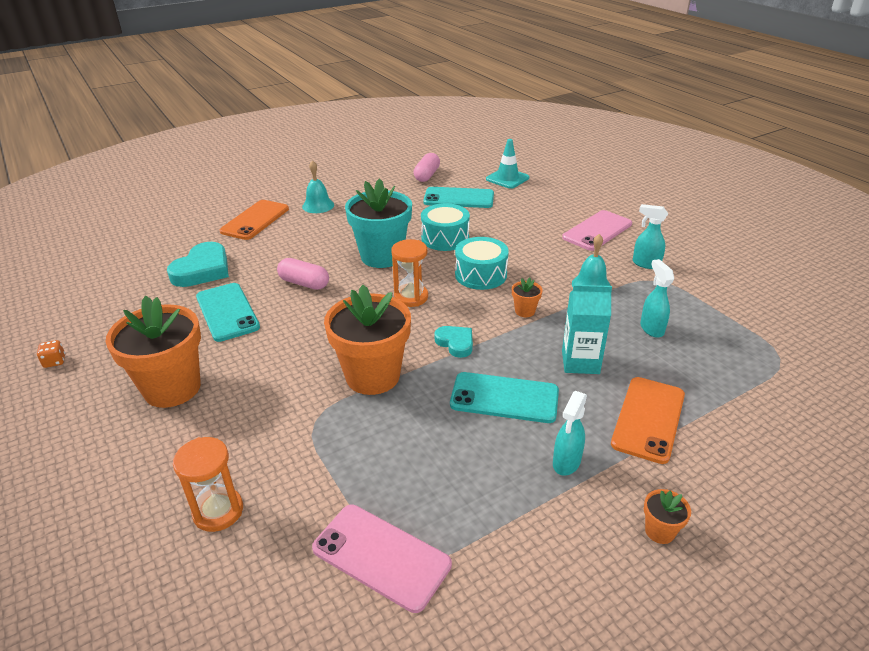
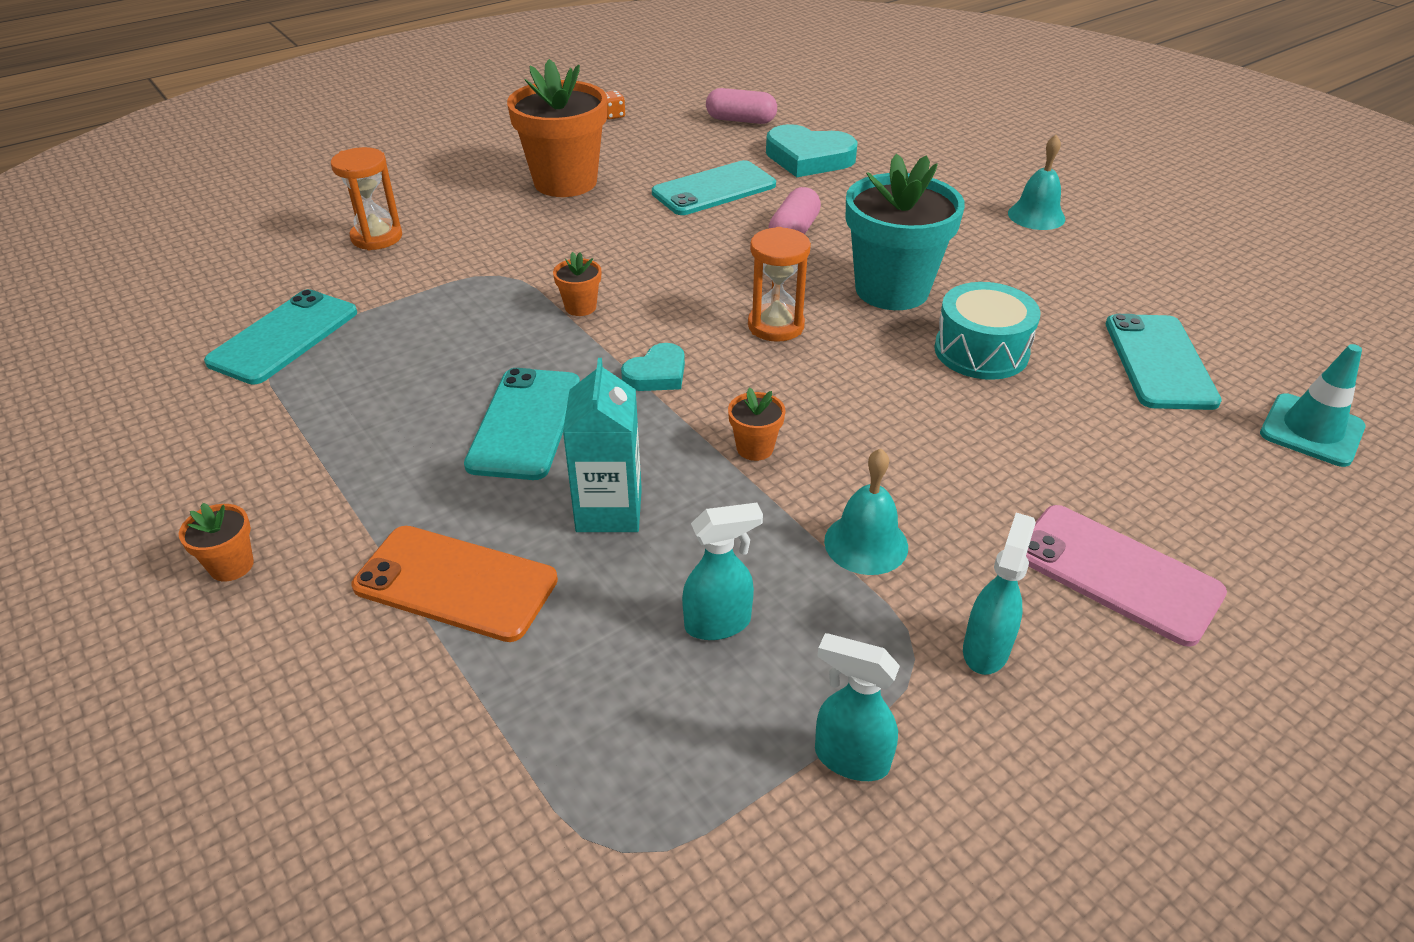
camera: 85 degrees right, 5 degrees up
orange phone [220,200,289,240] -> none
pink phone [312,505,452,613] -> turquoise phone [204,289,357,385]
orange flower pot [324,285,411,395] -> orange flower pot [553,252,601,316], size x0.42
pink capsule [413,153,440,182] -> pink capsule moved to [706,88,777,124]
turquoise drum [455,237,509,290] -> none
turquoise spray bottle [553,391,587,476] -> turquoise spray bottle moved to [815,633,900,781]

